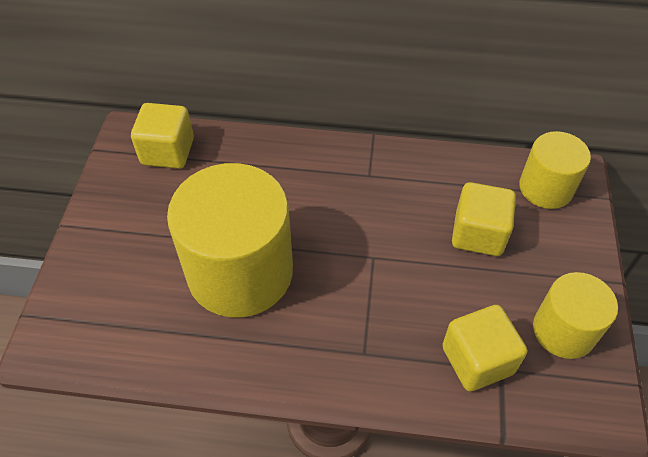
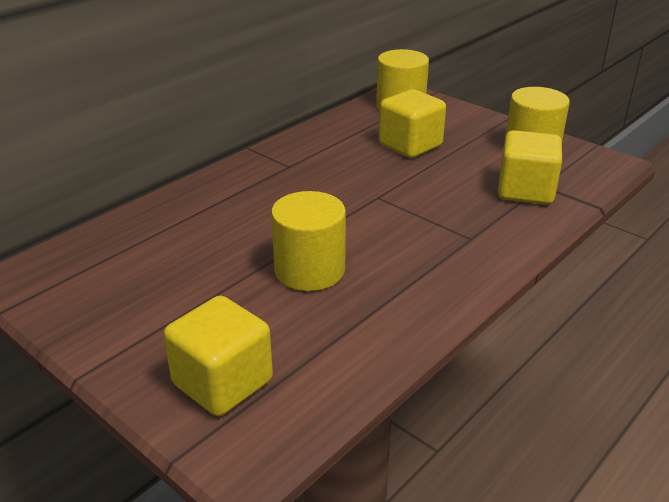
camera: 55 degrees left, 20 degrees down
yellow cube [131,103,194,169] -> yellow cube moved to [163,296,273,416]
yellow cylinder [167,163,293,318] -> yellow cylinder [271,191,346,291], size x0.56

